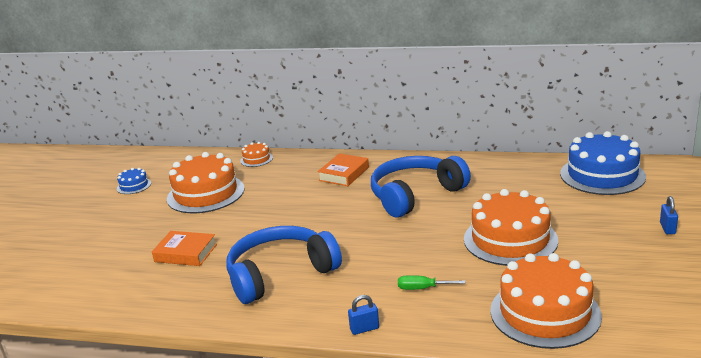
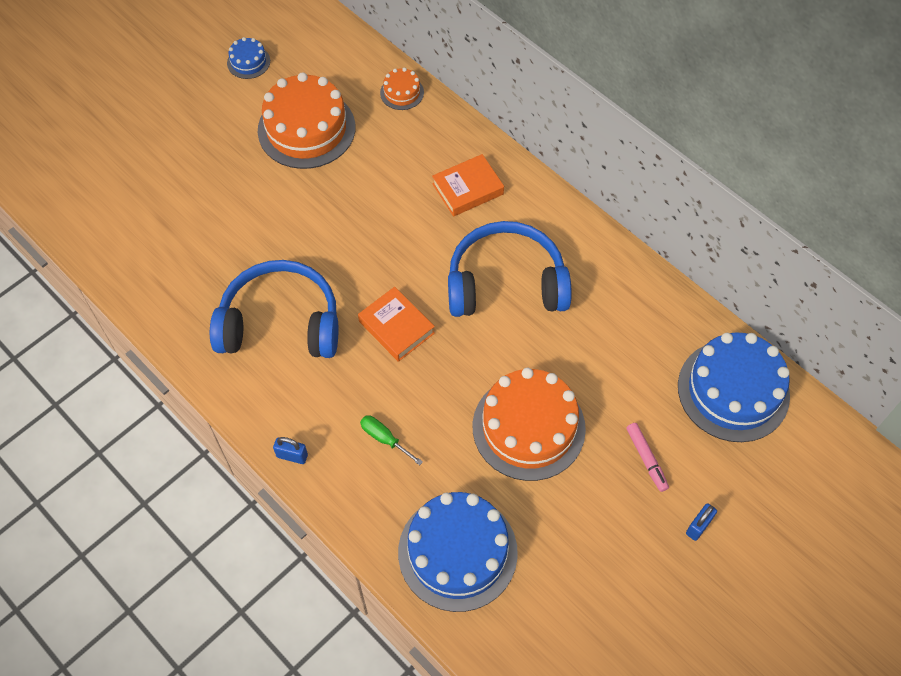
camera: 30 degrees right, 35 degrees up
orange book [152,231,217,266] -> orange book moved to [358,287,435,362]
orange cake [490,253,602,349] -> blue cake [398,492,518,612]
none -> pink marker [626,423,669,492]

